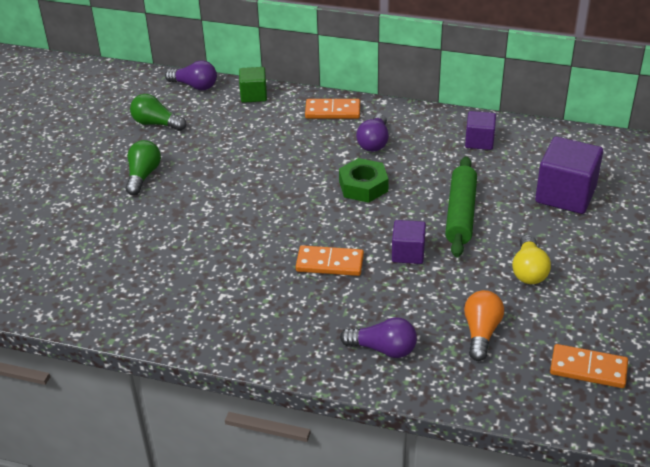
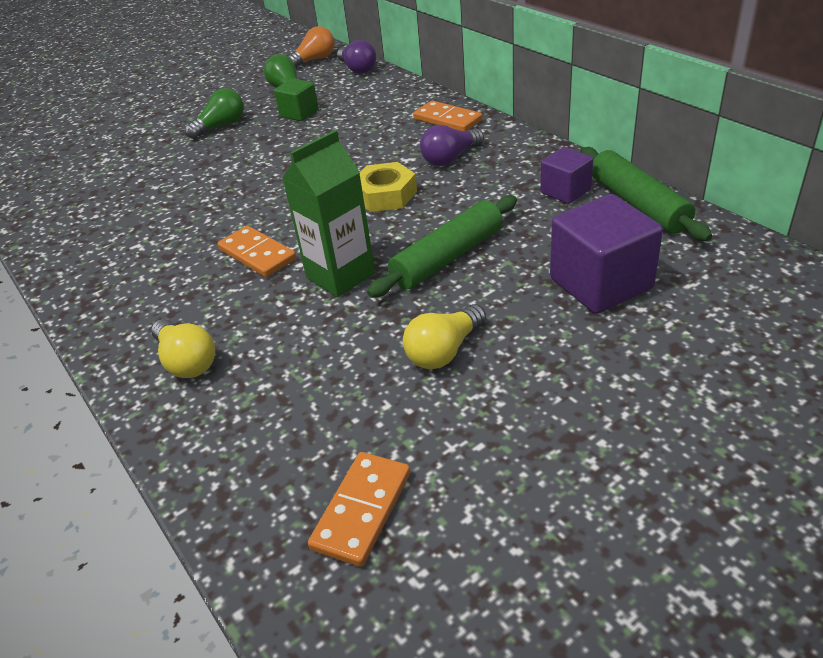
camera: 40 degrees right, 0 degrees up
green cube [239,67,267,103] -> green cube moved to [274,78,319,121]
green nut [339,158,389,203] -> yellow nut [360,162,417,212]
purple light bulb [340,317,417,358] -> yellow light bulb [151,319,215,378]
purple cube [392,220,426,264] -> green carton [283,130,375,297]
orange light bulb [464,290,504,361] -> orange light bulb moved to [288,26,335,67]
orange domino [550,344,628,388] -> orange domino turned 60 degrees clockwise [308,452,410,567]
none -> green rolling pin [580,147,712,241]

